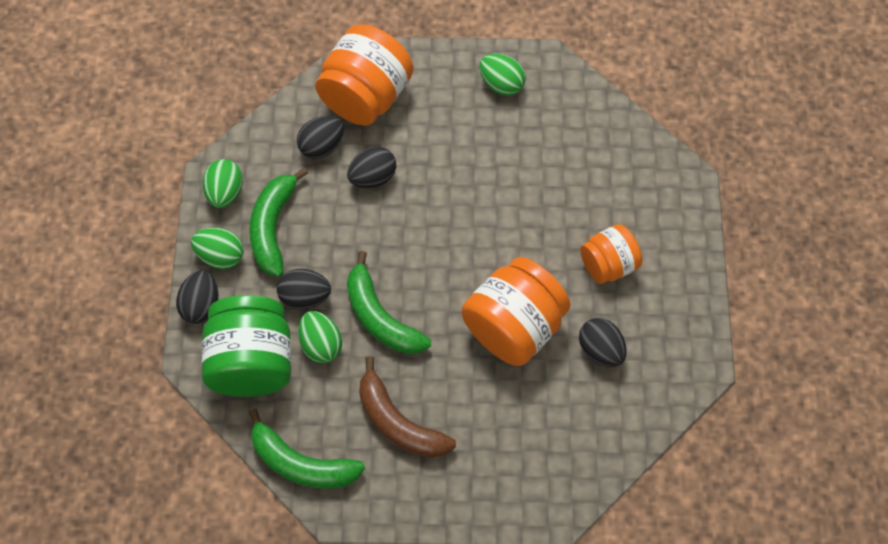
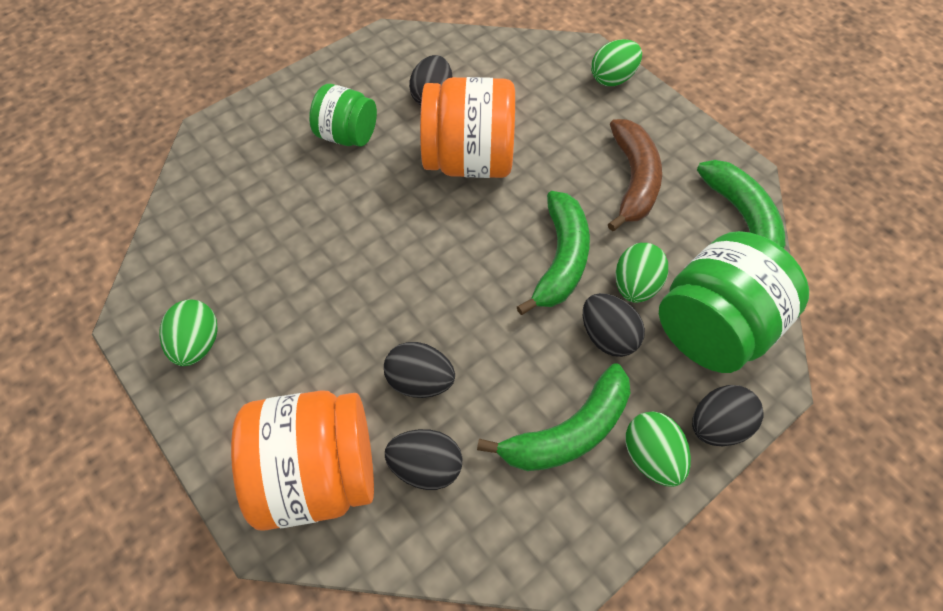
camera: 130 degrees left, 5 degrees down
green egg [203,159,243,208] -> green egg moved to [591,39,642,86]
orange jar [580,224,642,284] -> green jar [309,84,377,147]

